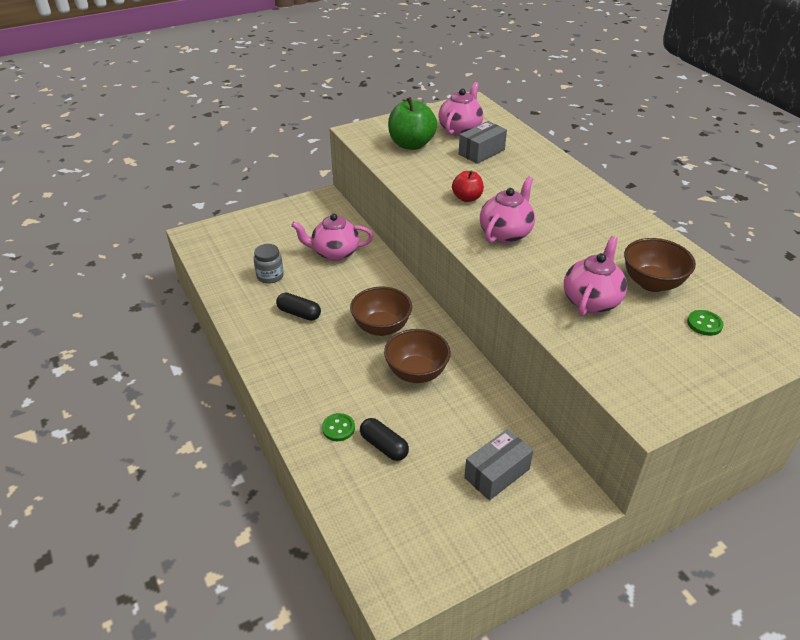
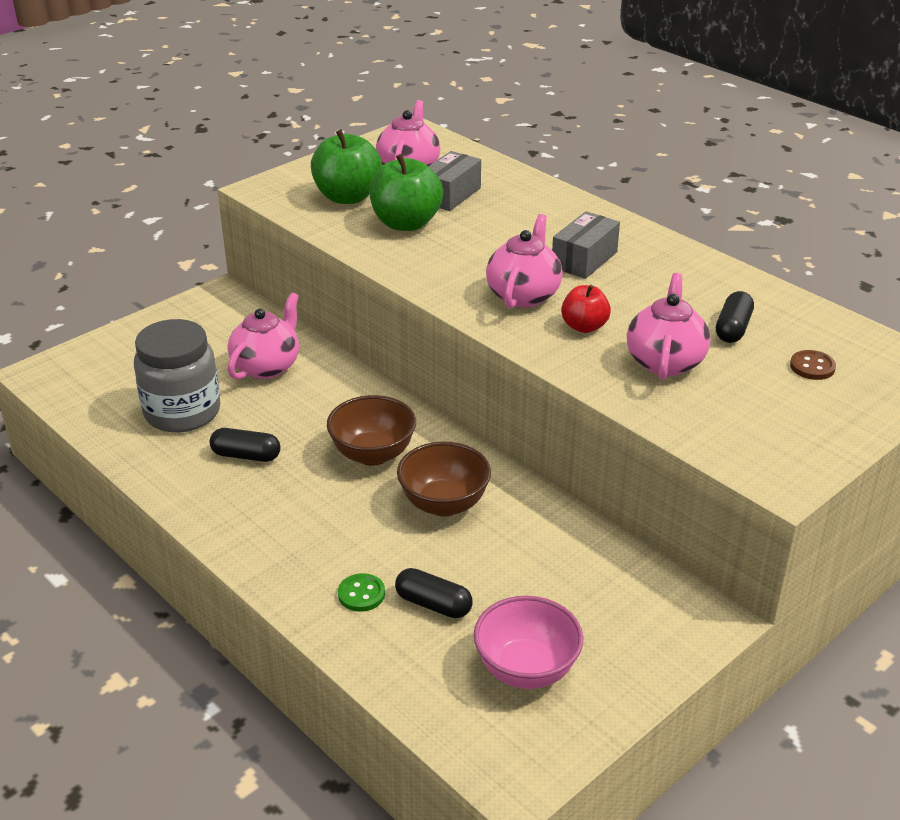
camera: 15 degrees left, 5 degrees down
grey jar [254,244,284,284] -> grey jar [134,319,220,433], size x1.88
pink teapot [291,214,373,261] -> pink teapot turned 135 degrees clockwise [227,293,299,380]
red apple [452,171,484,202] -> red apple moved to [561,285,611,333]
grey box [464,429,533,501] -> grey box moved to [552,211,620,279]
brown bowl [624,238,696,292] -> black capsule [716,291,754,343]
green button [687,310,724,336] -> brown button [790,350,836,380]
none -> green apple [369,154,443,231]
none -> pink bowl [474,596,583,689]

